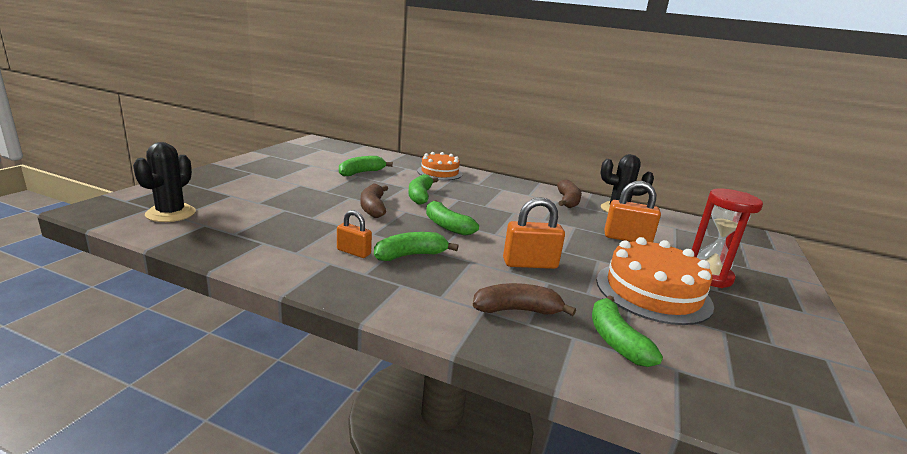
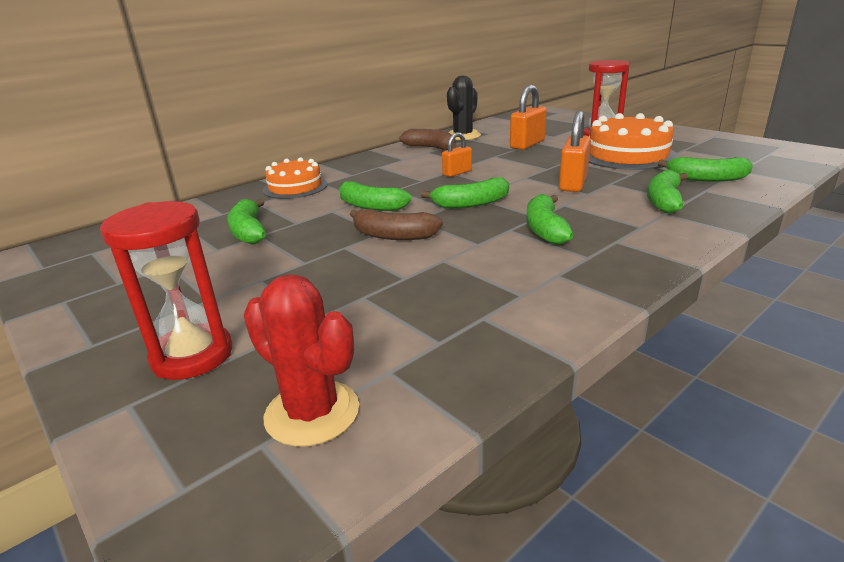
camera: 60 degrees left, 5 degrees up
black cactus [133,142,196,222] -> red cactus [243,274,359,447]
orange padlock [337,210,372,258] -> orange padlock moved to [442,132,472,177]
brown banana [473,283,576,316] -> green banana [647,169,688,213]
none -> red hourglass [100,201,232,380]

